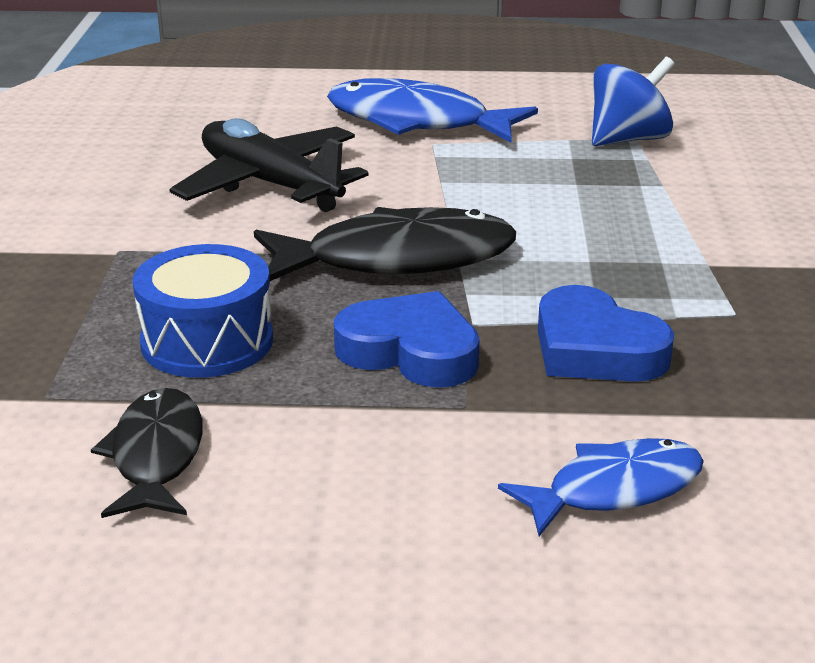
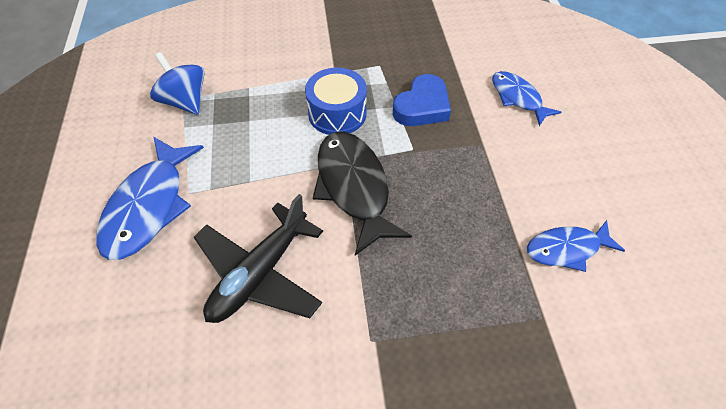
camera: 100 degrees left, 25 degrees up
black fish [91,388,203,518] -> blue fish [527,220,625,272]
blue drum [133,244,273,378] -> blue drum moved to [305,68,367,135]
blue heart [334,291,480,388] -> none

